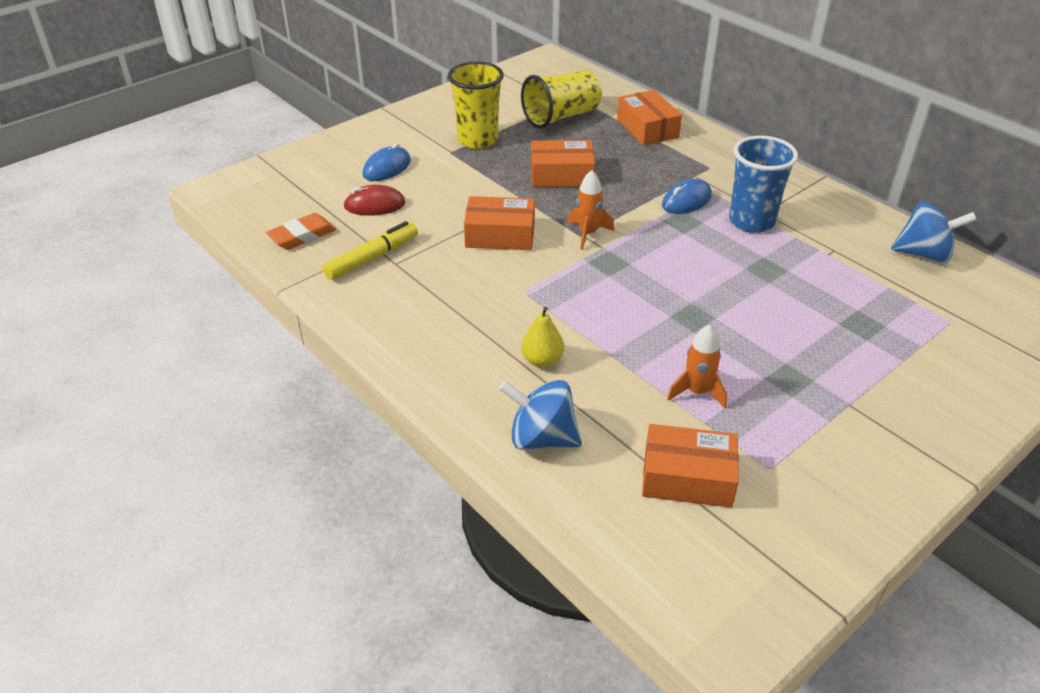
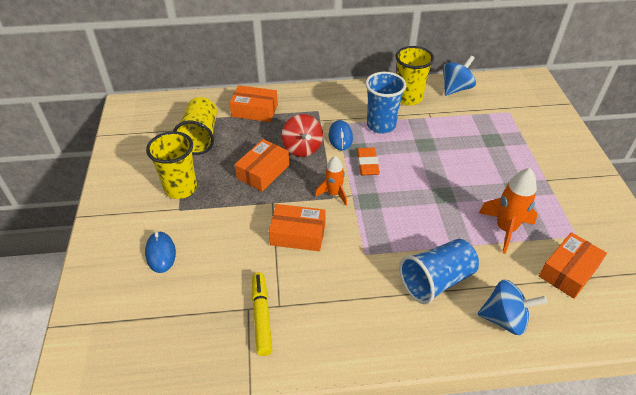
camera: 55 degrees left, 5 degrees up
orange eraser [266,213,336,250] -> orange eraser moved to [357,148,380,176]
red mouse [343,184,405,216] -> none
orange box [464,196,535,250] -> orange box turned 60 degrees clockwise [269,204,326,251]
blue spinning top [499,380,582,450] -> blue spinning top turned 135 degrees counterclockwise [477,279,547,335]
yellow pear [521,307,564,368] -> blue cup [399,239,479,305]
orange rocket [667,324,727,409] -> orange rocket [479,168,537,254], size x1.54
none -> red spinning top [282,114,323,157]
none -> yellow cup [395,46,434,105]

